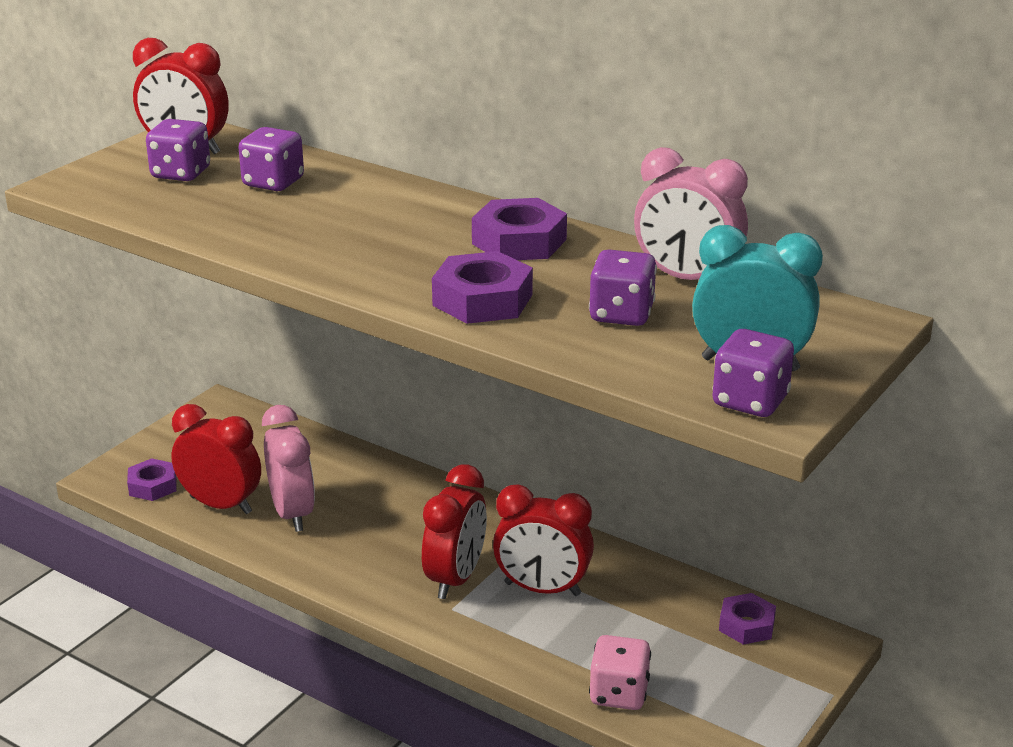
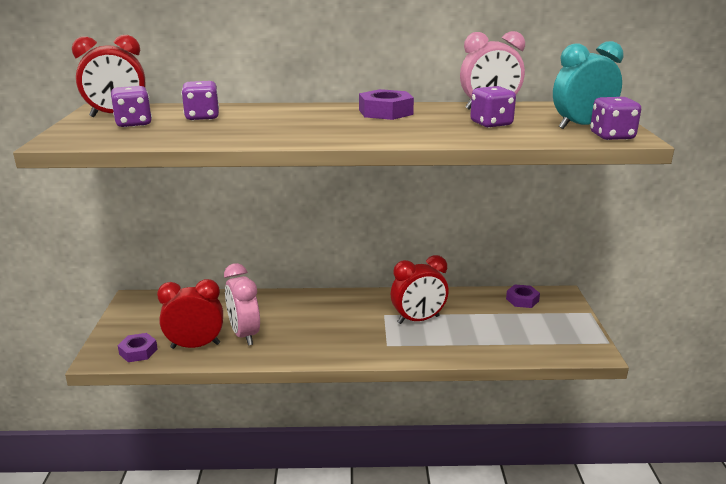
camera: 35 degrees left, 5 degrees down
pink clock [262,405,315,532] -> pink clock turned 150 degrees counterclockwise [224,263,260,346]
red clock [422,464,487,599] -> none
purple nut [432,251,533,324] -> none
pink dice [589,635,651,710] -> none

